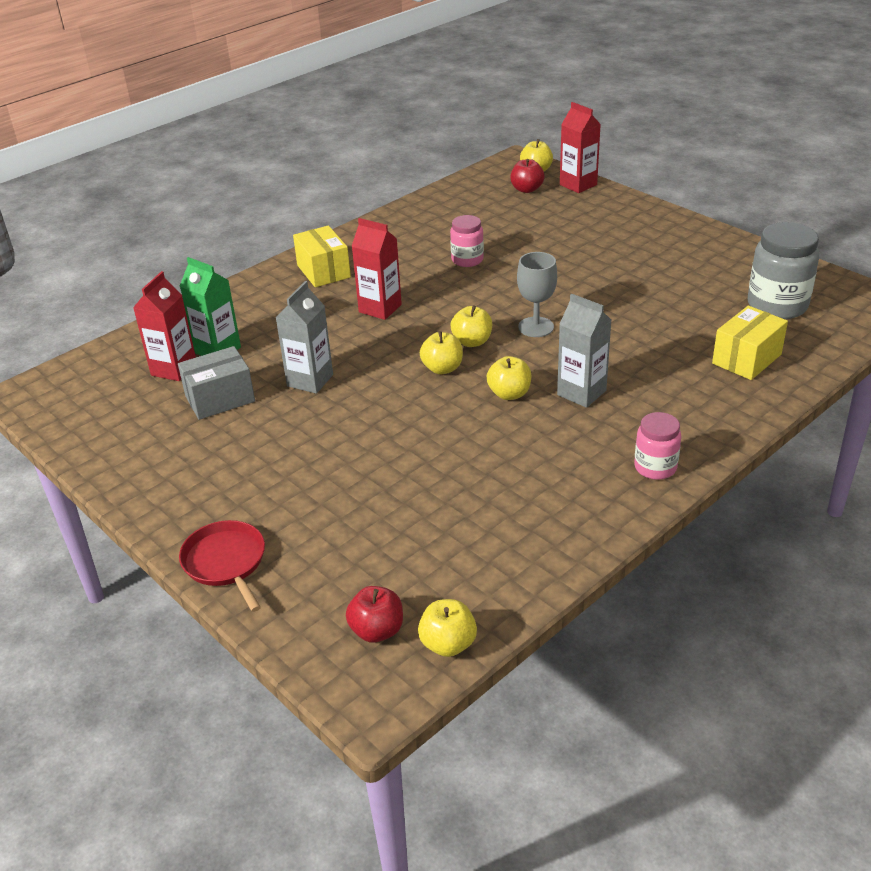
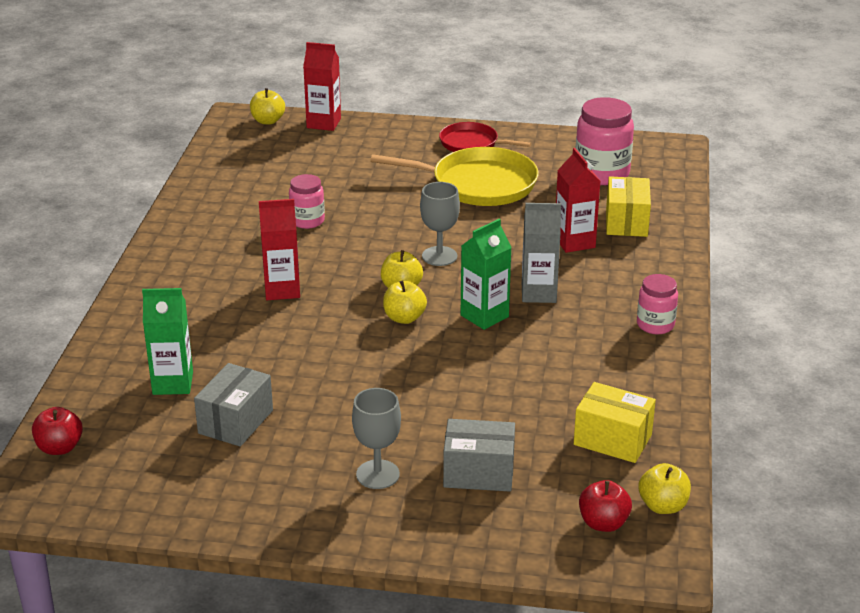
camera: 40 degrees left, 5 degrees down
red carton [133,271,196,381] -> red carton moved to [556,148,600,253]
red pan [179,520,265,612] -> red pan moved to [439,122,531,152]
grey carton [275,281,333,394] -> none
yellow box [293,225,351,287] -> yellow box moved to [574,382,656,463]
yellow apple [487,356,531,400] -> green carton [460,219,512,330]
red apple [510,159,544,193] -> red apple moved to [32,407,83,455]
grey jar [748,222,819,319] -> pink jar [576,97,634,185]
none -> grey goblet [352,388,401,489]
none -> yellow pan [370,147,539,206]
none -> grey box [443,419,515,492]

